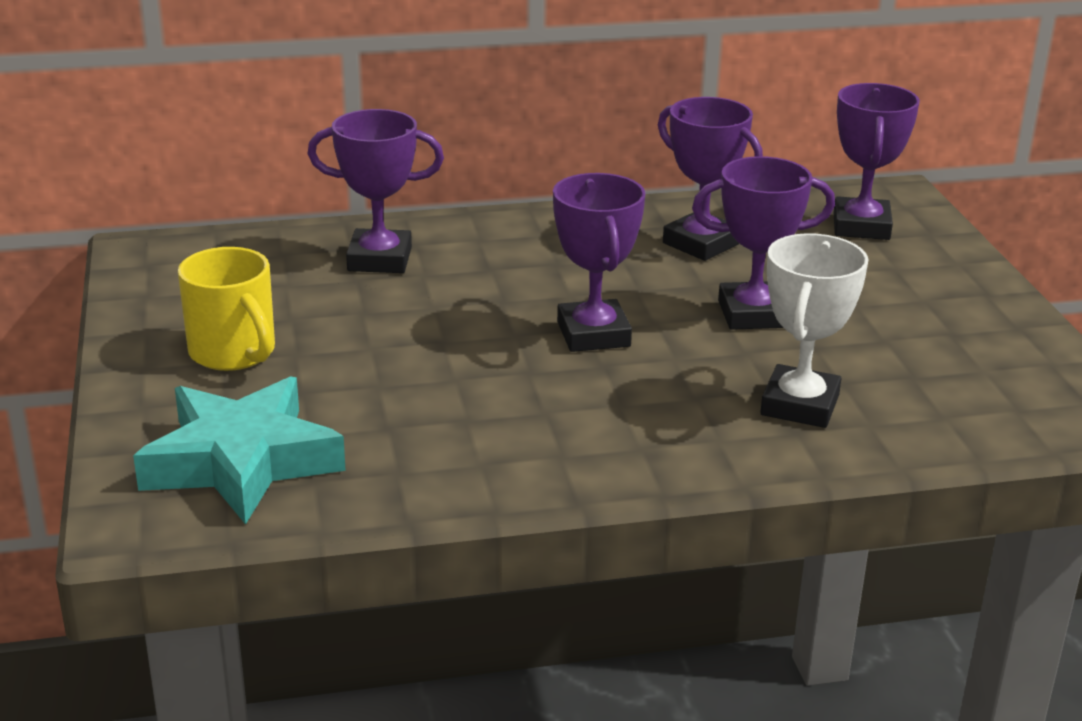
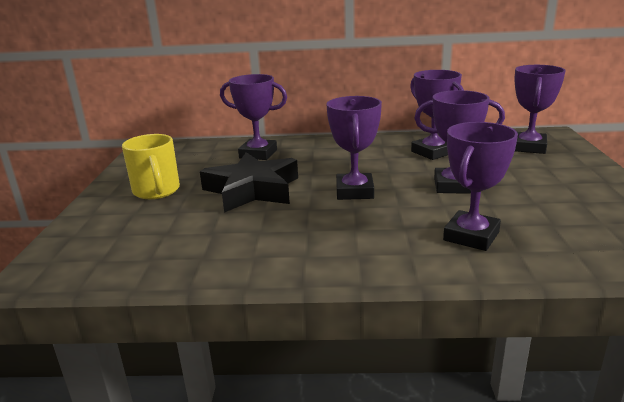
camera: 15 degrees right, 5 degrees down
turquoise star [133,376,346,525] -> none
white trophy [760,233,868,428] -> purple trophy [443,122,518,251]
none -> black star [200,152,298,213]

